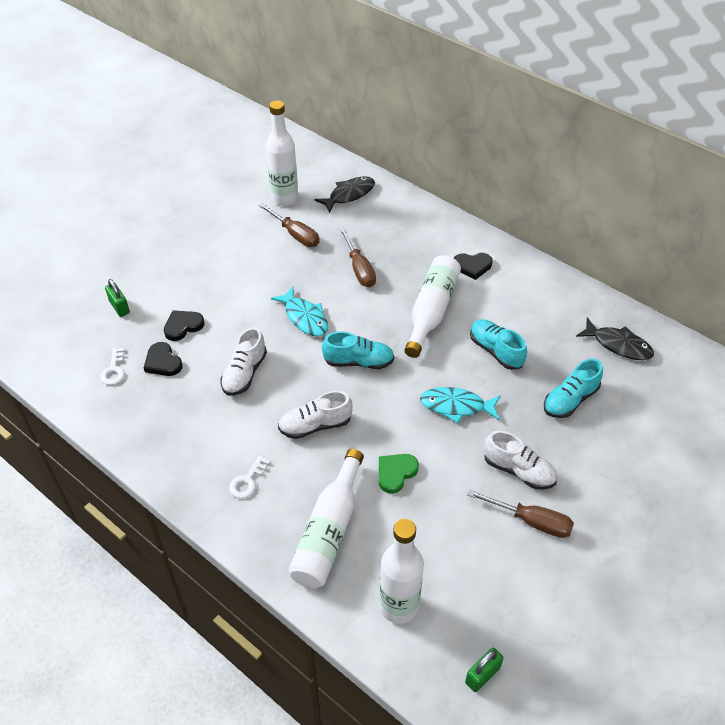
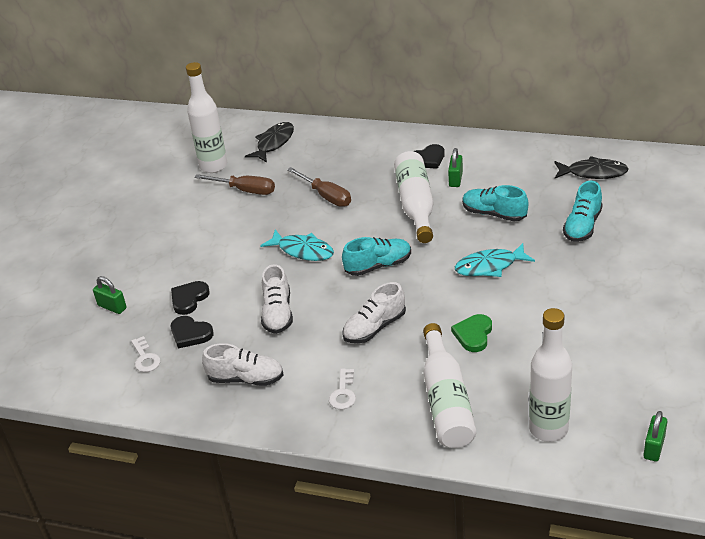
camera: 20 degrees left, 10 degrees down
brown screwdriver [467,489,574,538] -> none
white shoe [484,431,557,490] -> white shoe moved to [202,343,283,386]
none -> green padlock [448,148,463,187]

